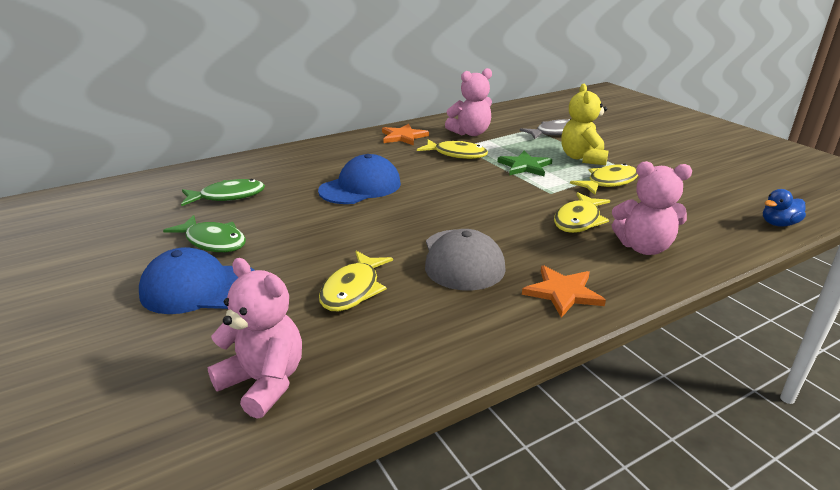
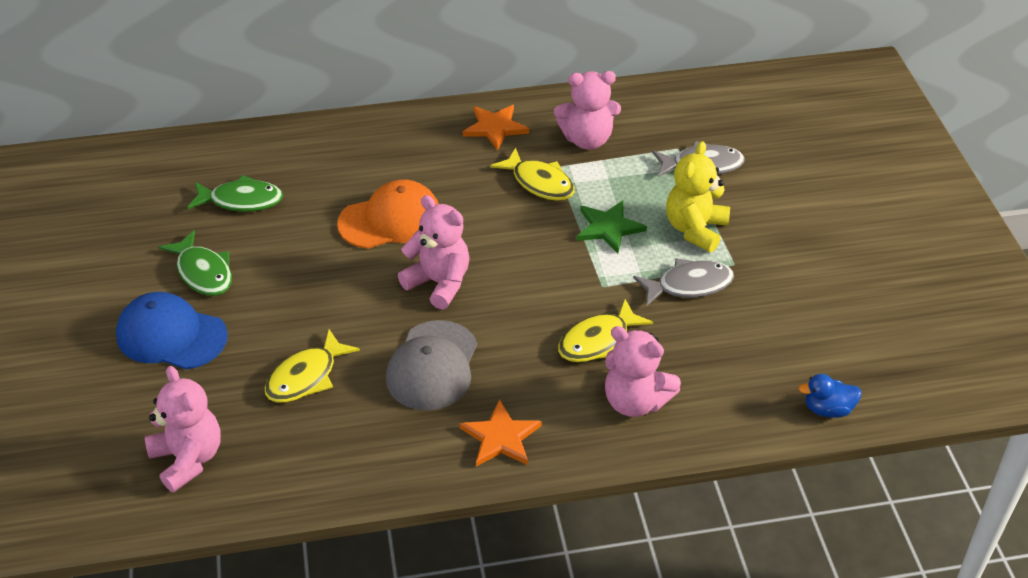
camera: 20 degrees right, 15 degrees up
blue cap [318,154,401,204] -> orange cap [337,180,439,249]
yellow fish [570,163,638,195] -> grey fish [633,258,734,307]
none -> pink teddy bear [398,195,470,309]

